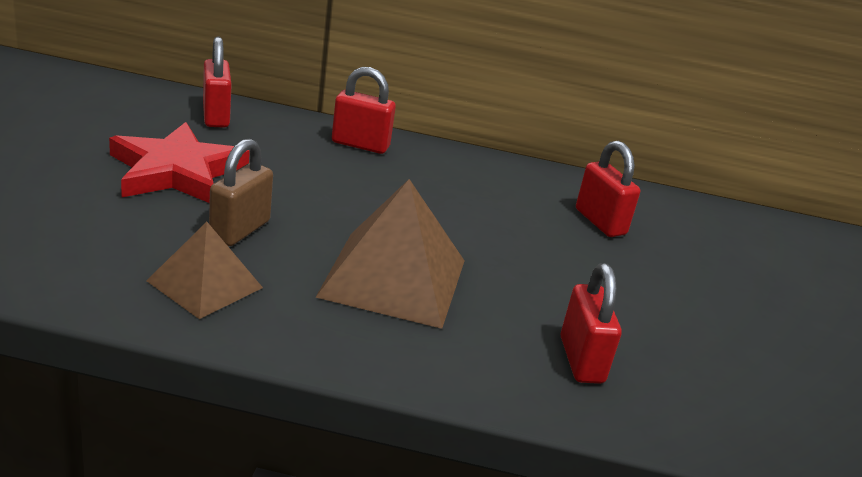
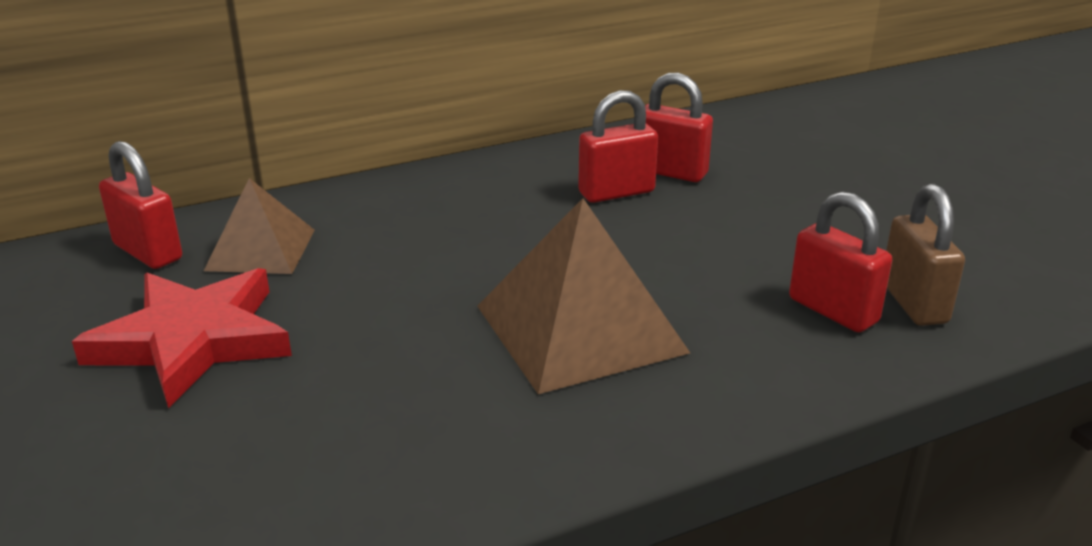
camera: 30 degrees left, 0 degrees up
brown pyramid [146,222,263,319] -> brown pyramid moved to [204,178,315,274]
brown padlock [209,139,273,246] -> brown padlock moved to [886,184,965,326]
red padlock [332,67,396,154] -> red padlock moved to [578,90,658,203]

